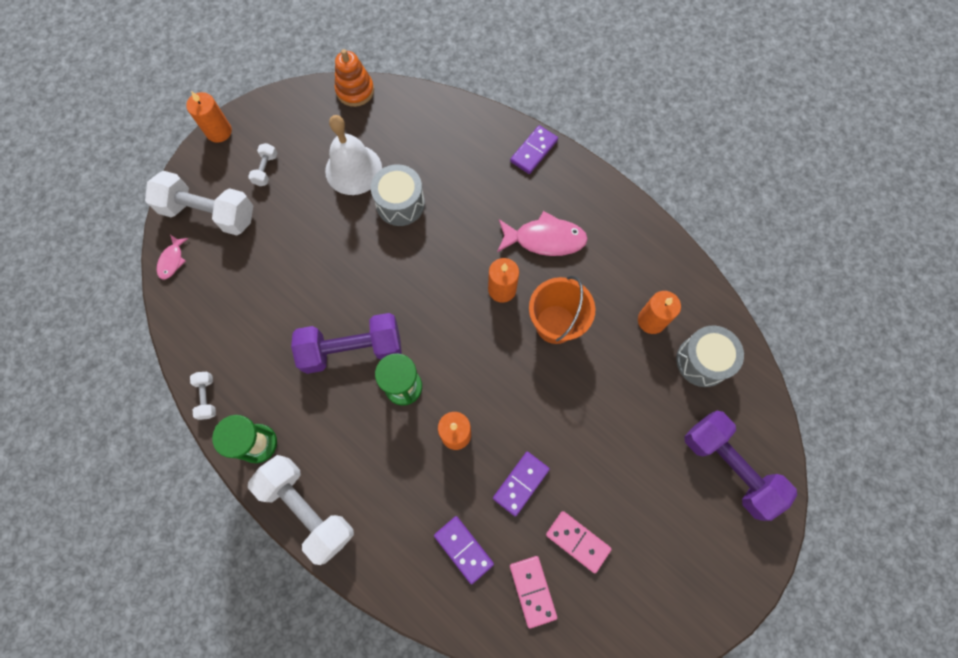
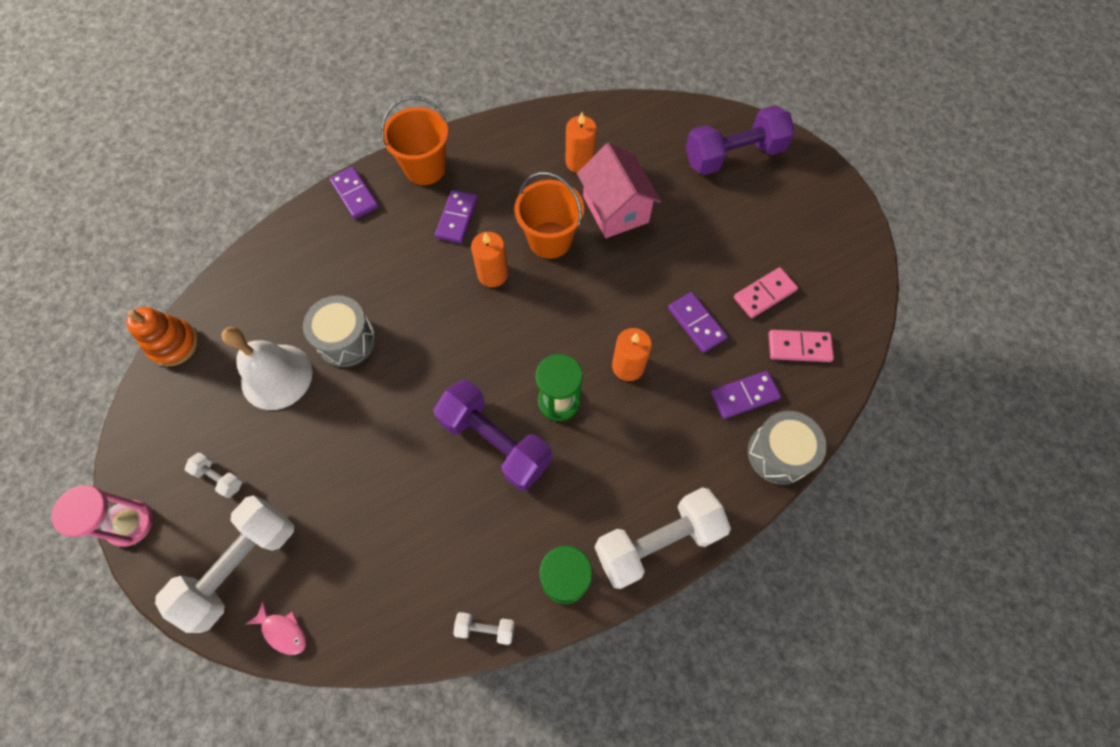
camera: 70 degrees left, 5 degrees down
orange candle [186,91,232,143] -> pink hourglass [52,485,153,547]
purple dumbbell [291,313,402,374] -> purple dumbbell turned 60 degrees counterclockwise [433,380,552,491]
pink fish [497,211,588,256] -> purple domino [435,190,478,243]
grey drum [676,326,744,387] -> grey drum moved to [748,411,827,485]
none -> orange bucket [381,96,448,185]
none -> pink house [577,143,661,238]

